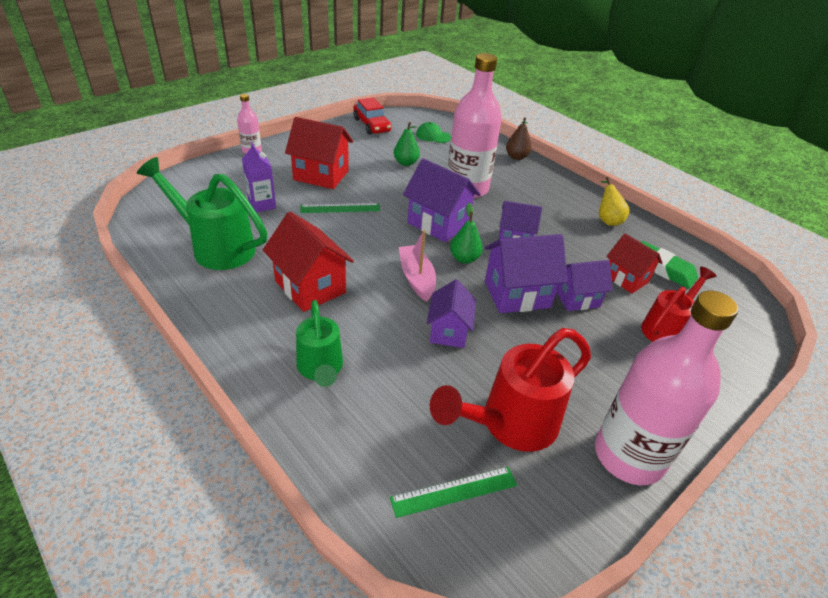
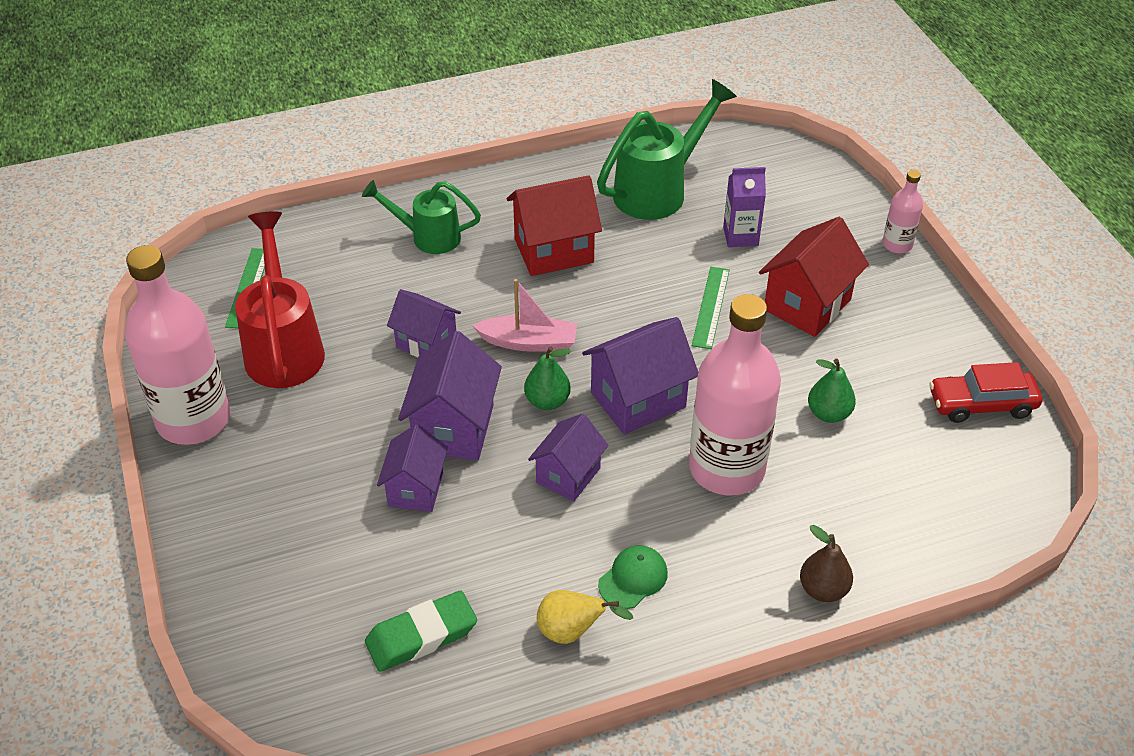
camera: 115 degrees right, 5 degrees up
green cap [416,122,451,143] -> green cap moved to [598,545,668,609]
red house [606,234,662,294] -> none
red watering can [641,267,716,342] -> none

